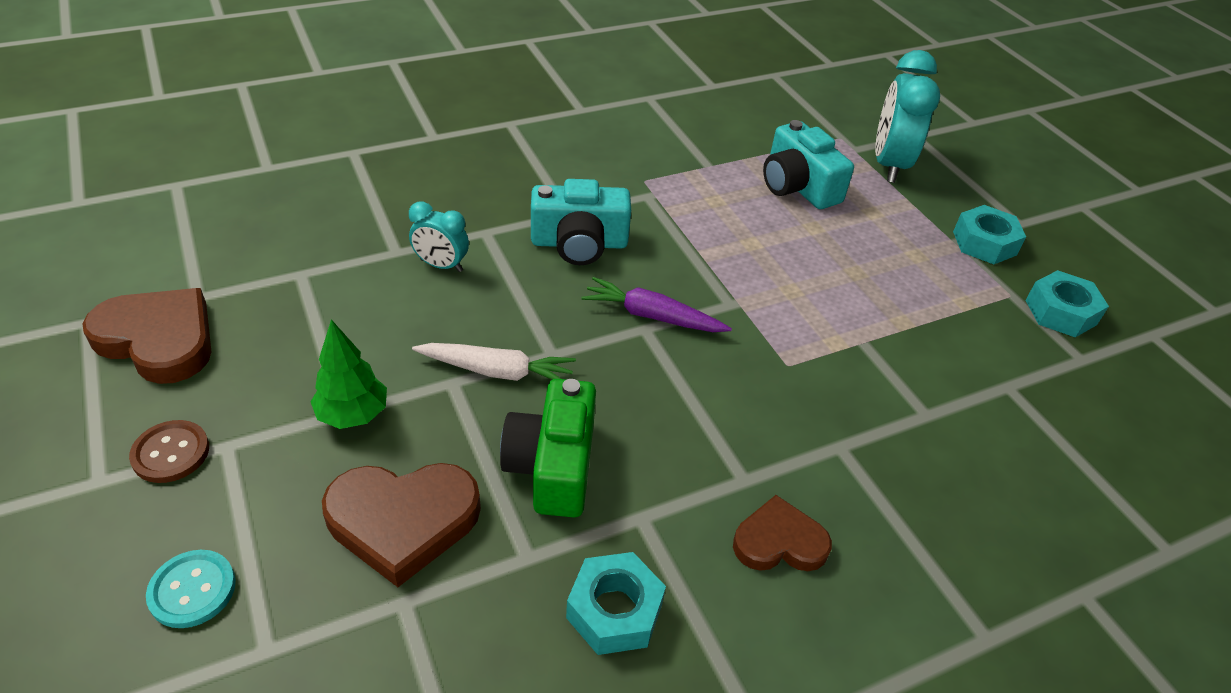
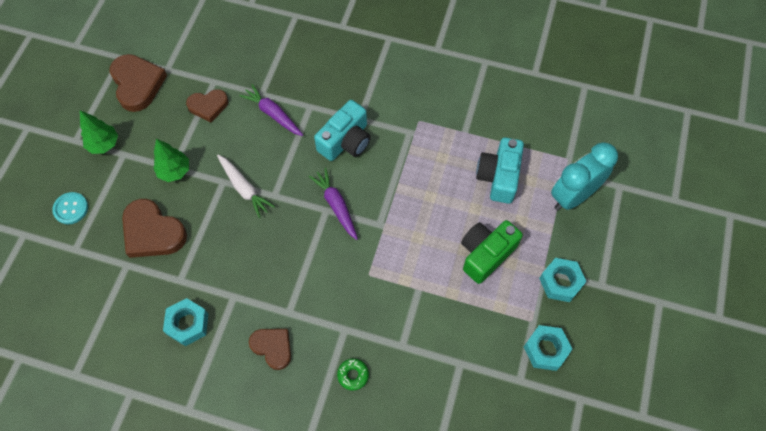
camera: 45 degrees right, 20 degrees up
brown button [129,420,209,483] -> green tree [80,110,118,154]
turquoise clock [409,201,469,272] -> purple carrot [239,84,303,136]
green camera [500,379,596,517] -> green camera moved to [461,220,523,284]
turquoise camera [531,179,631,265] -> turquoise camera turned 90 degrees counterclockwise [314,100,371,161]
none -> brown heart [186,89,228,123]
none -> green donut [337,358,369,390]

